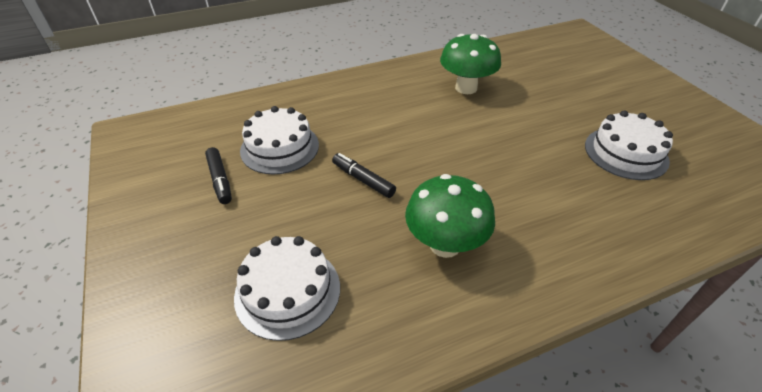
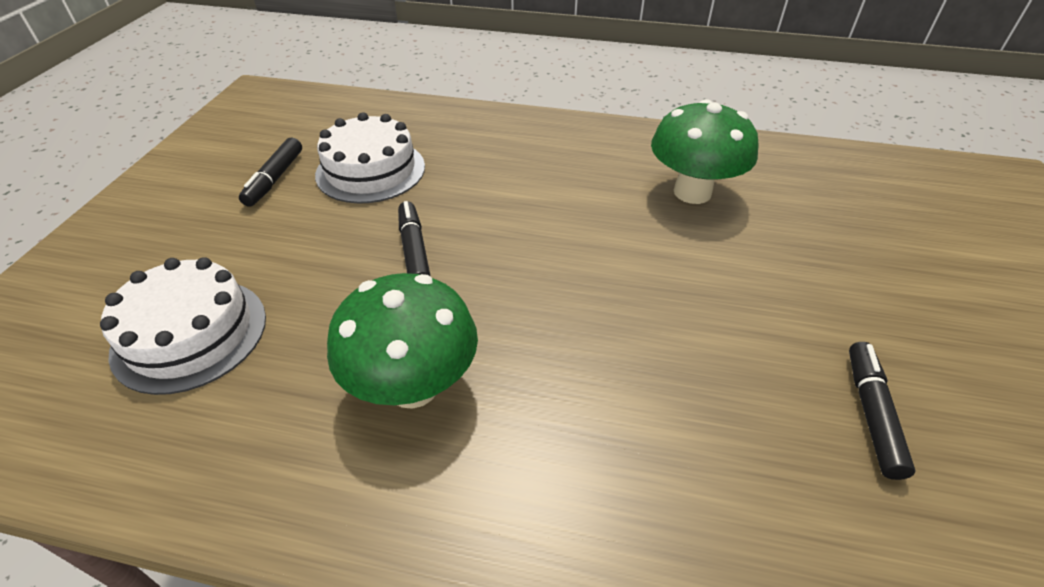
camera: 35 degrees right, 0 degrees up
white cake [585,110,673,180] -> black marker [849,342,916,480]

